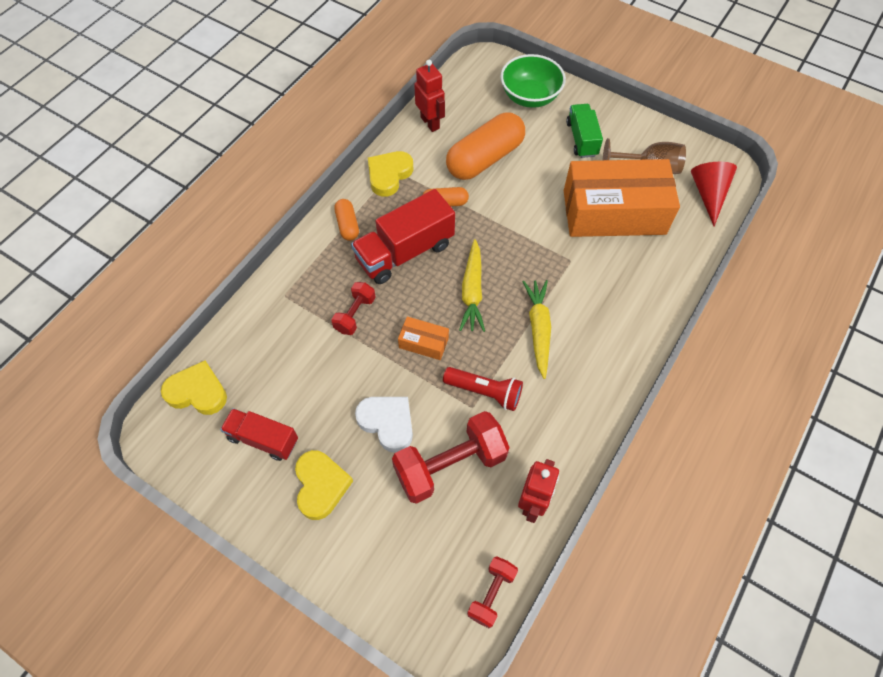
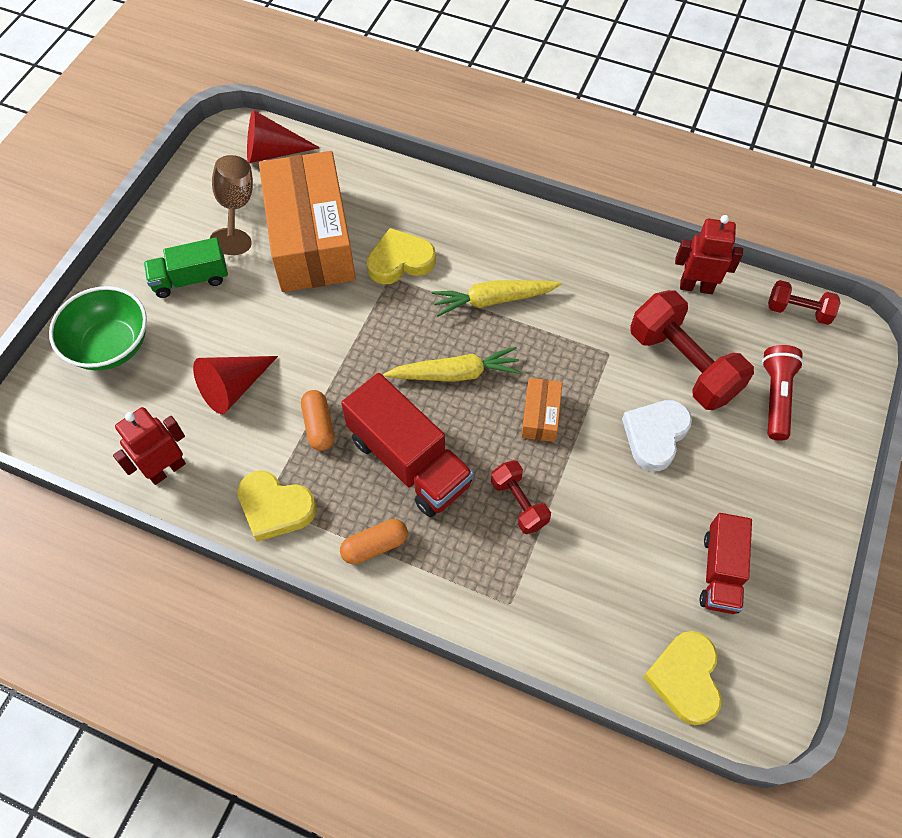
camera: 100 degrees left, 0 degrees up
yellow heart [295,450,353,520] -> yellow heart moved to [367,228,436,284]
red dumbbell [331,282,376,335] -> red dumbbell turned 45 degrees clockwise [491,460,551,534]
red flashlight [443,367,523,411] -> red flashlight moved to [762,345,804,441]
orange capsule [446,112,525,180] -> red cone [193,356,278,414]

